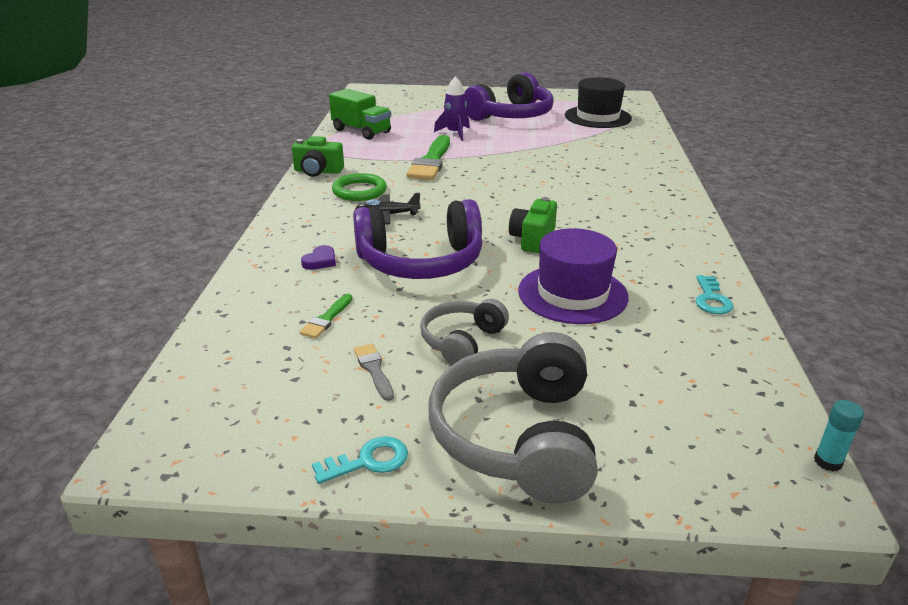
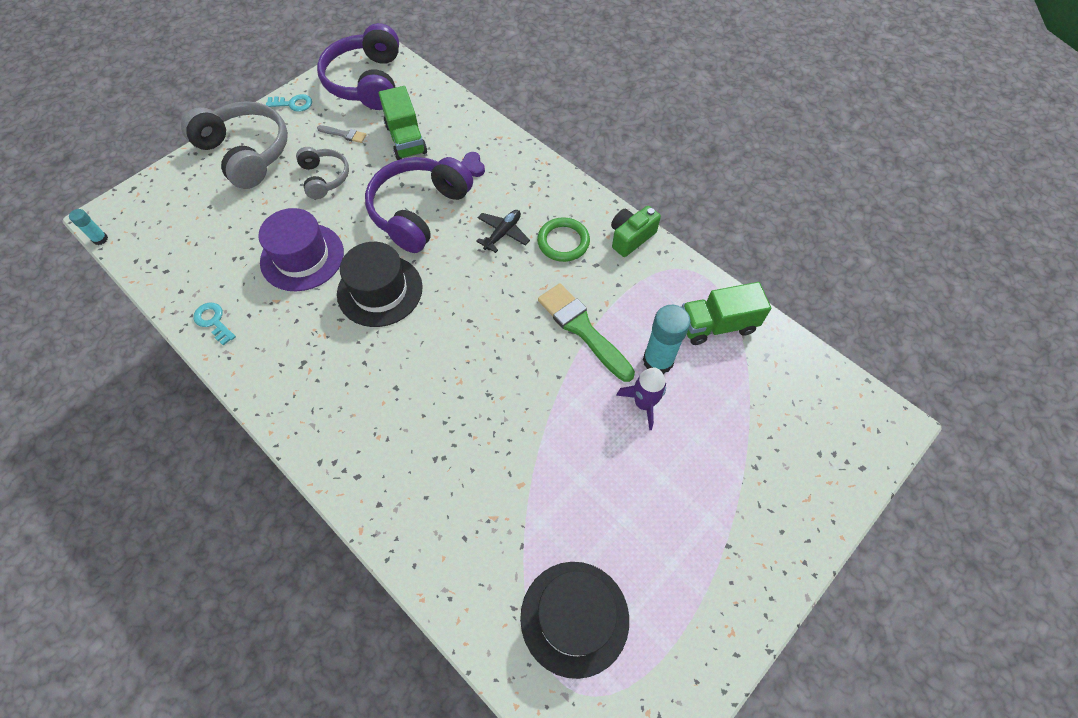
camera: 130 degrees right, 30 degrees up
green brush [300,294,353,339] -> green truck [379,86,427,160]
turquoise key [312,436,408,484] -> turquoise key turned 105 degrees counterclockwise [266,94,312,112]
purple headphones [465,72,554,121] -> purple headphones moved to [317,23,399,110]
green camera [509,197,557,253] -> black hat [337,242,423,327]
none -> turquoise glue stick [643,305,691,374]

